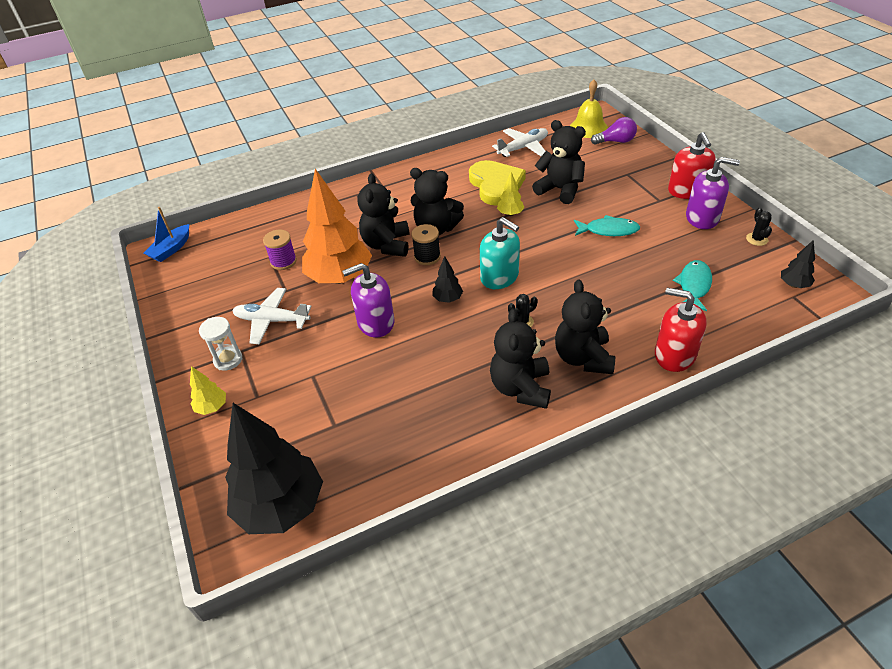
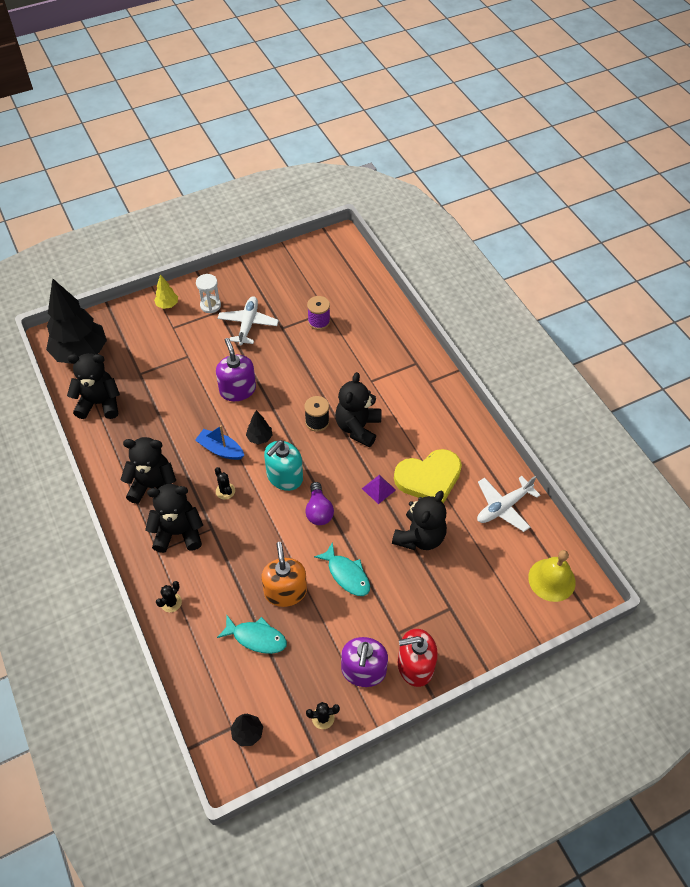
camera: 85 degrees right, 10 degrees up
blue boat [144,207,189,262] -> blue boat moved to [195,425,244,460]
orange tree [302,169,372,284] -> none
black teddy bear [358,173,409,257] -> black teddy bear moved to [67,353,120,419]
white plane [492,128,548,157] -> white plane turned 90 degrees clockwise [477,476,540,532]
yellow tree [497,172,524,216] -> purple pyramid [362,475,396,504]
turquoise fish [574,215,640,236] -> turquoise fish turned 45 degrees counterclockwise [314,542,370,596]
purple light bulb [591,117,637,145] -> purple light bulb moved to [305,482,334,525]
red soap dispenser [655,288,707,372] -> black cactus [156,581,182,612]
none -> orange soap dispenser [261,542,307,607]

